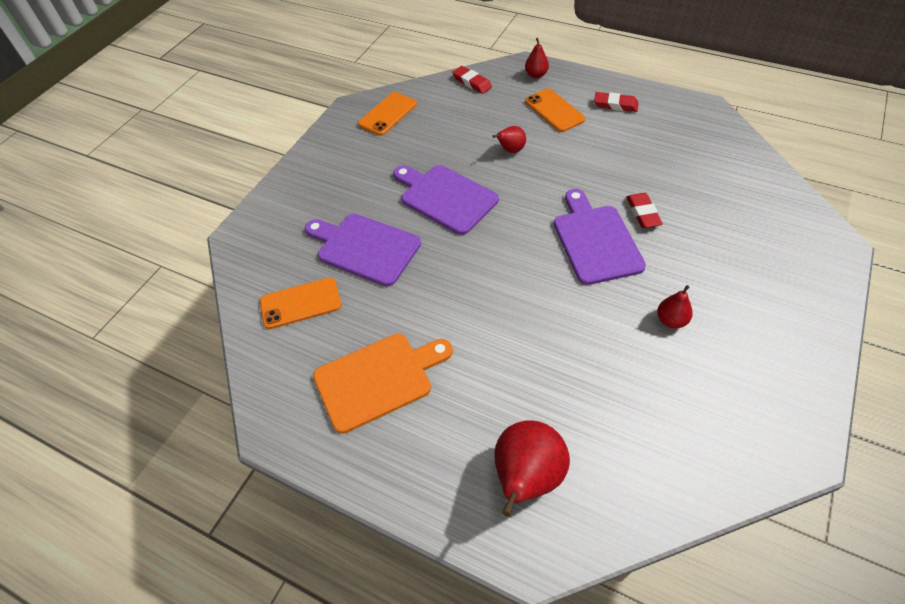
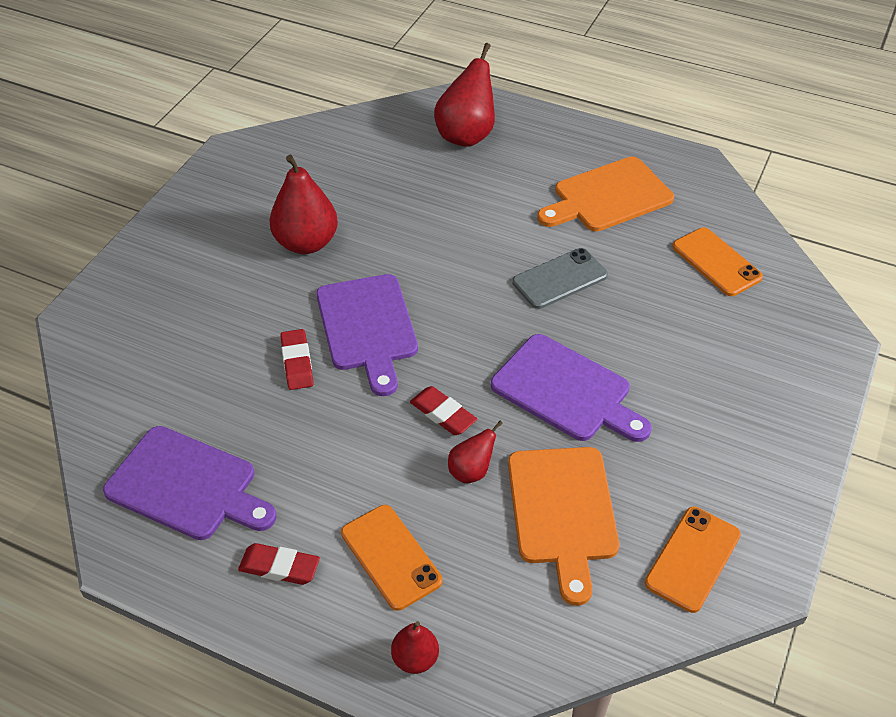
camera: 175 degrees right, 5 degrees down
orange phone [260,277,341,329] -> orange phone turned 75 degrees clockwise [672,227,763,296]
purple cutting board [305,214,421,286] -> purple cutting board moved to [103,426,277,540]
red eraser [452,66,492,94] -> red eraser moved to [410,386,477,435]
red pear [657,285,693,328] -> red pear [269,155,338,254], size x1.90
none -> orange cutting board [508,447,619,606]
none -> grey phone [512,248,608,309]

